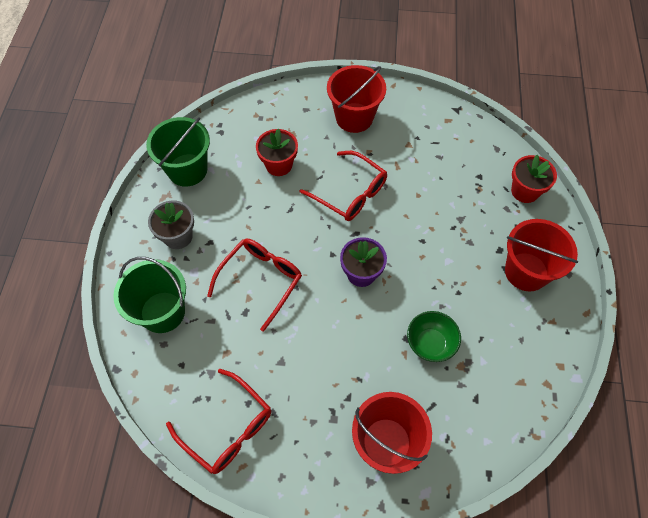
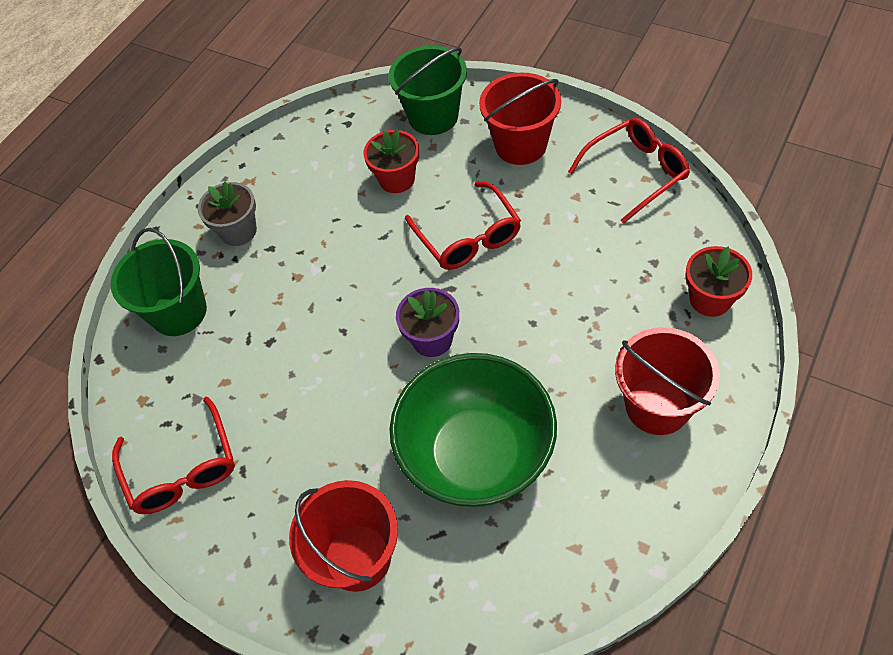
camera: 30 degrees right, 5 degrees down
green bucket [146,117,210,187] -> green bucket moved to [389,45,467,135]
red glasses [207,239,302,332] -> red glasses moved to [568,118,690,224]
green bowl [407,311,461,362] -> green bowl [390,353,557,507], size x2.13

